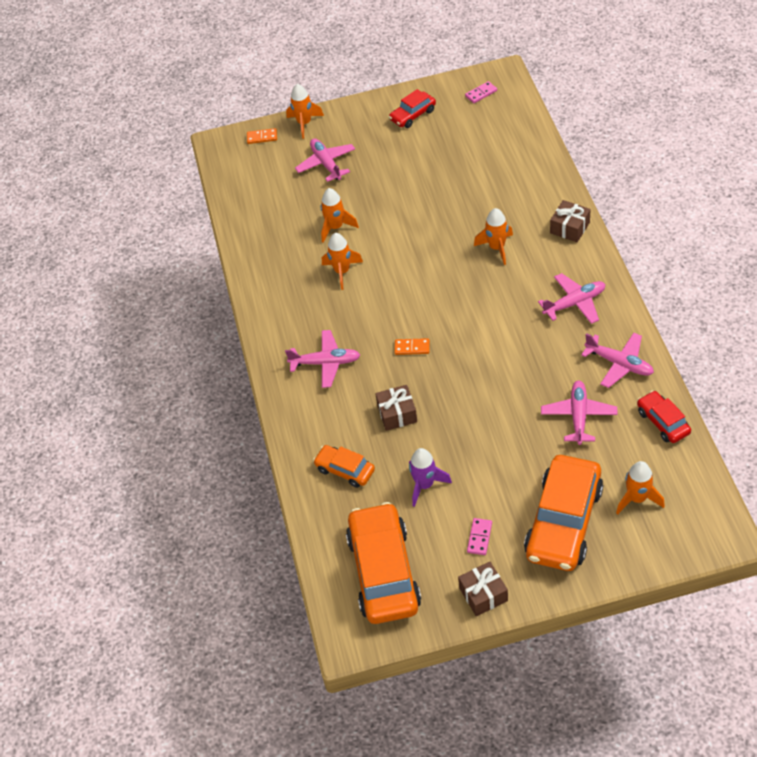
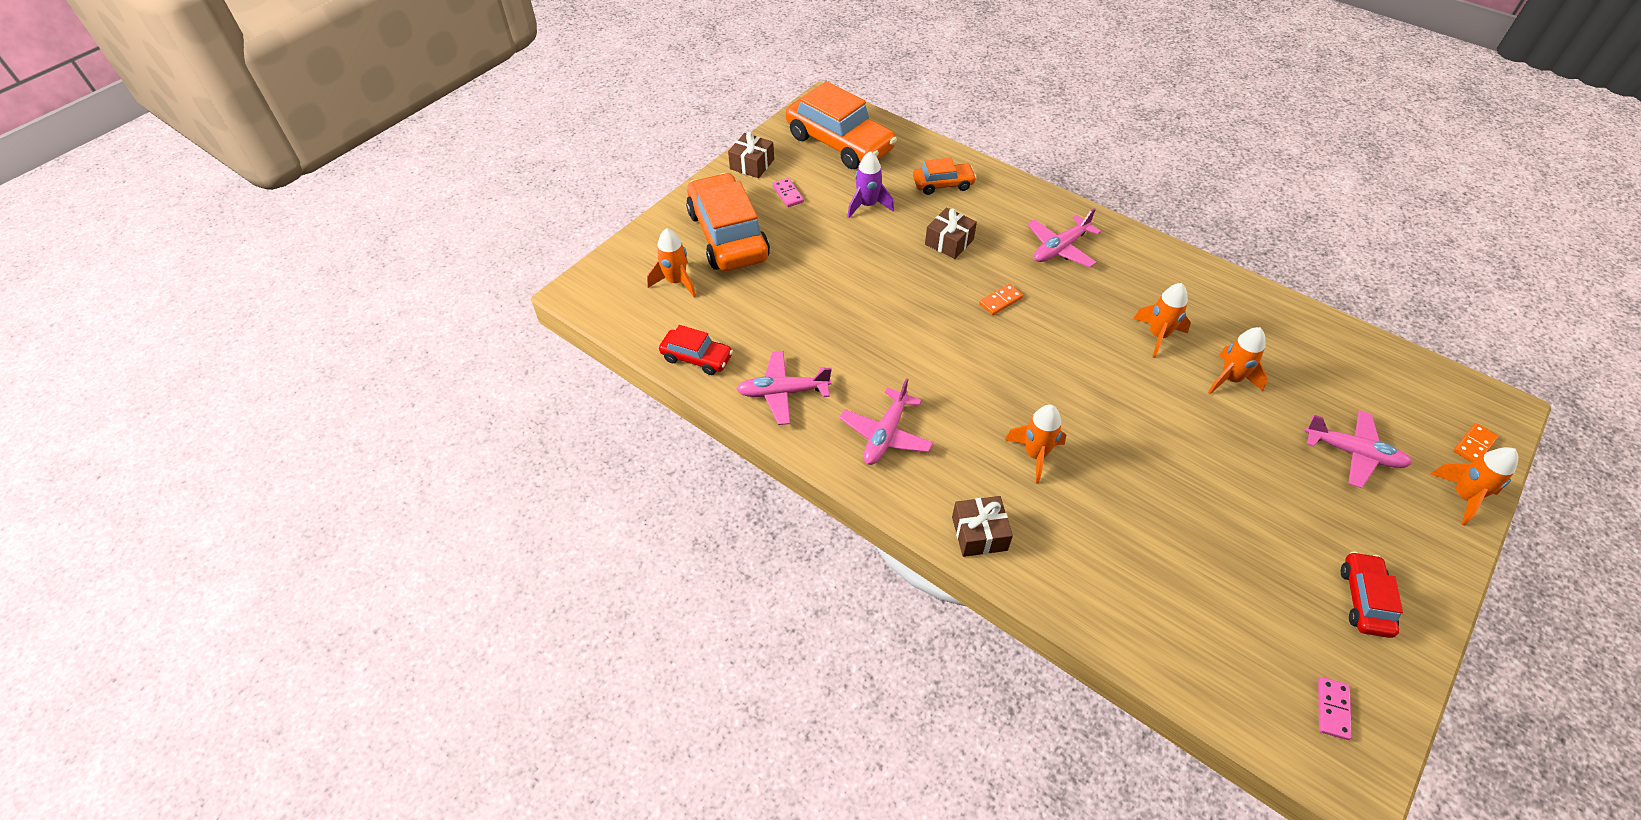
camera: 135 degrees right, 0 degrees up
pink plane [541,381,618,445] -> none

